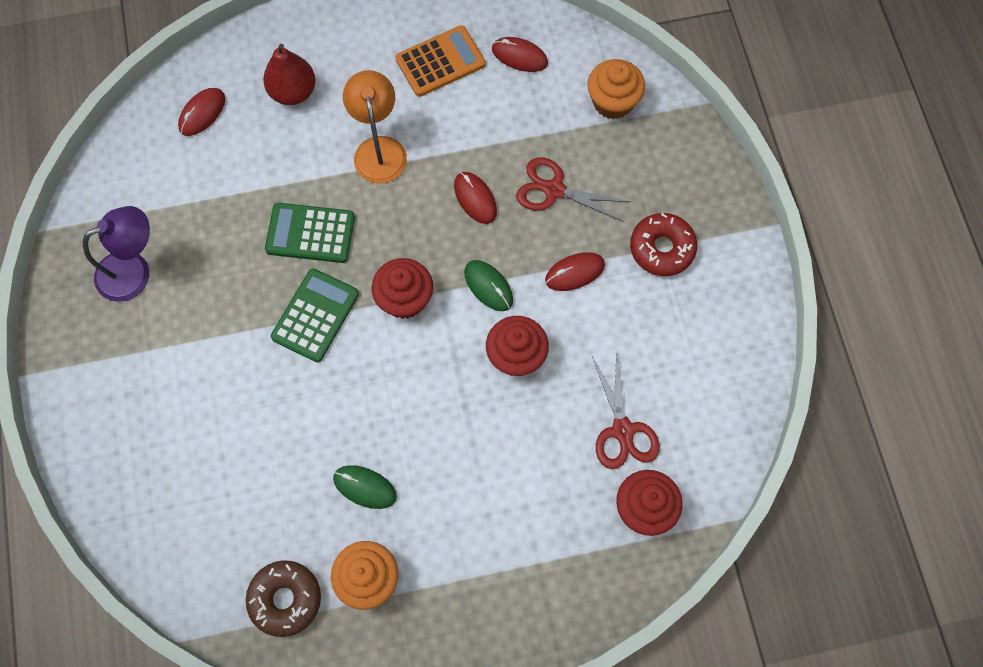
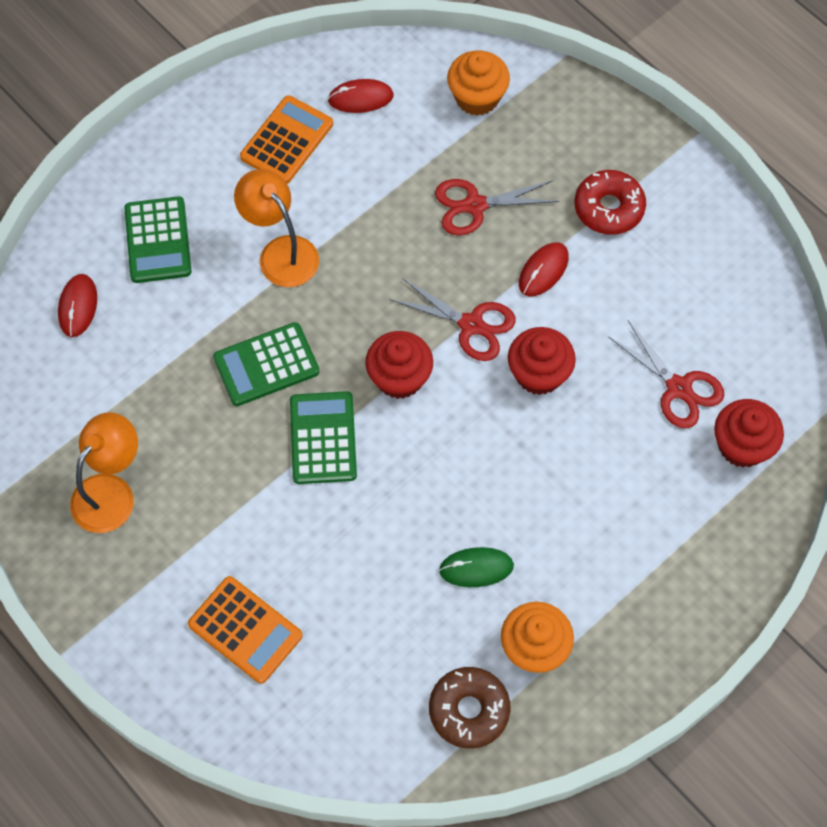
camera: 30 degrees left, 5 degrees down
purple lamp [83,206,150,302] -> orange lamp [70,412,138,533]
red pear [263,44,316,105] -> green calculator [124,196,192,283]
red mouse [454,172,497,224] -> none
green mouse [464,260,513,311] -> red scissors [389,278,516,361]
none -> orange calculator [188,576,303,684]

